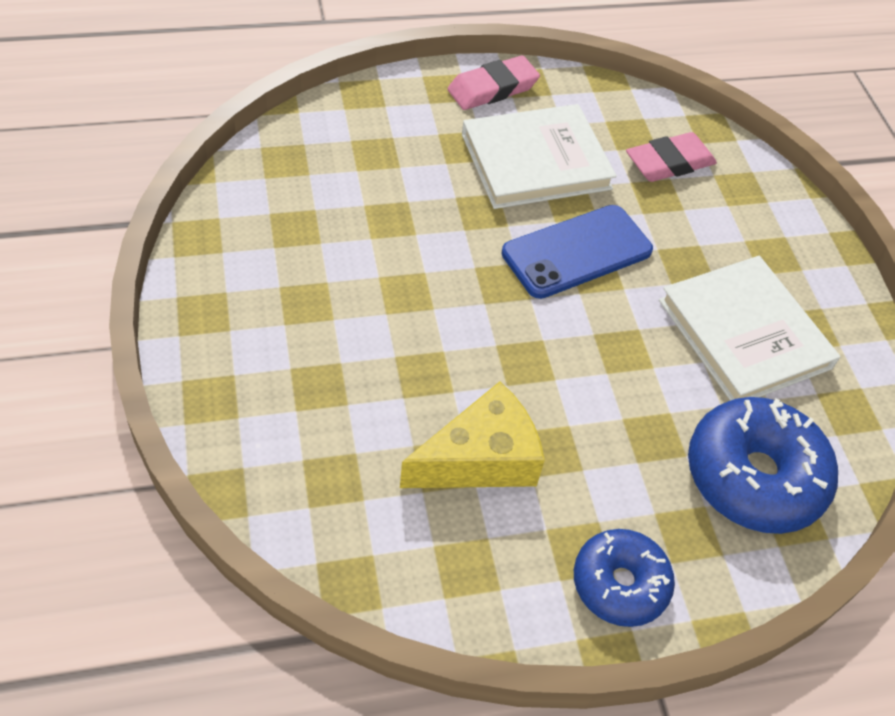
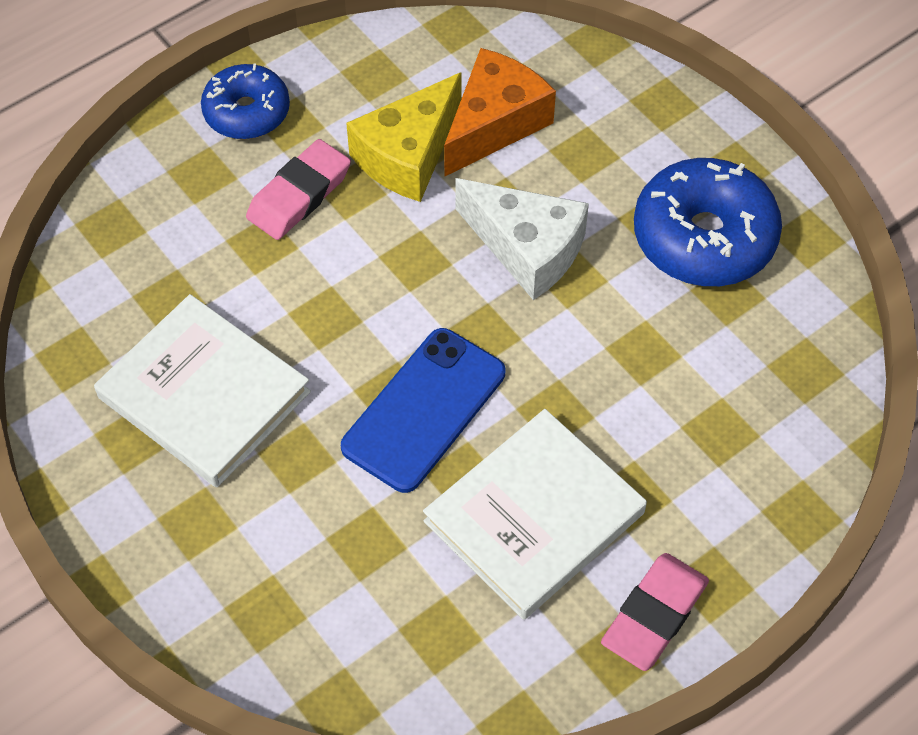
camera: 160 degrees right, 5 degrees up
pink eraser [626,132,717,182] -> pink eraser moved to [246,139,351,240]
blue donut [688,397,838,534] -> blue donut moved to [634,158,782,286]
none -> orange cheese [444,48,556,177]
none -> white cheese [455,178,589,300]

